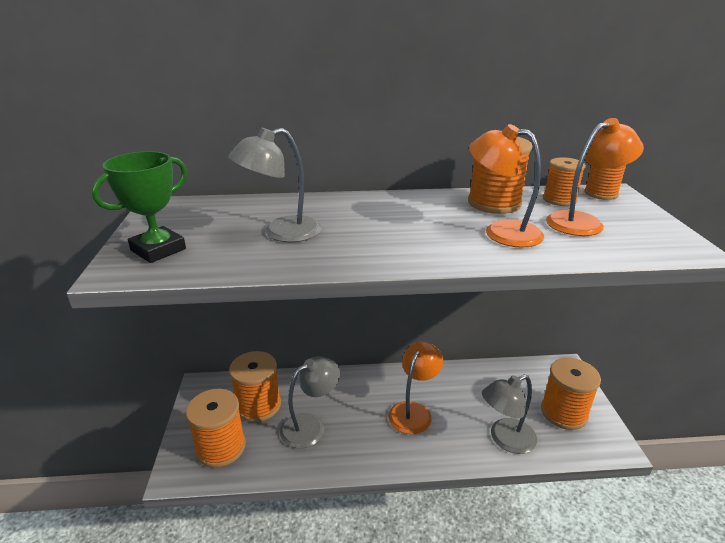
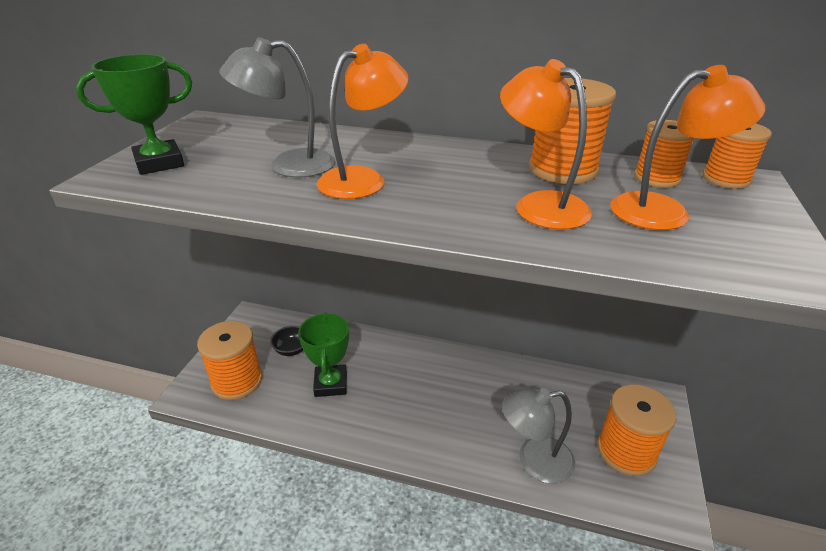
camera: 20 degrees right, 5 degrees up
orange spool [229,351,281,422] -> black bowl [270,326,303,356]
grey lamp [280,356,340,448] -> green trophy [298,313,349,397]
orange lamp [388,341,443,434] -> orange lamp moved to [317,44,408,199]

